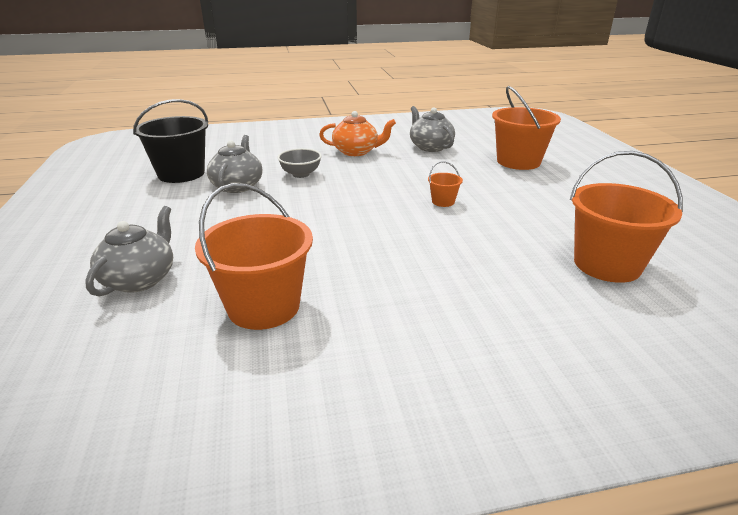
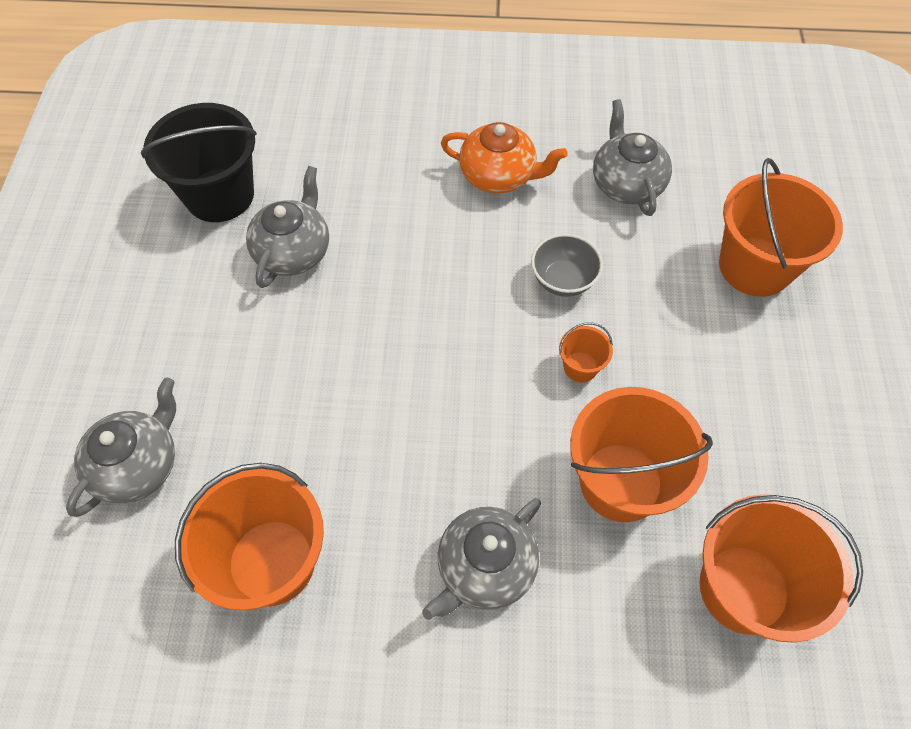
camera: 15 degrees right, 30 degrees up
grey bowl [278,148,322,178] -> grey bowl moved to [531,234,603,297]
none -> grey teapot [422,498,541,620]
none -> orange bucket [570,387,713,522]

